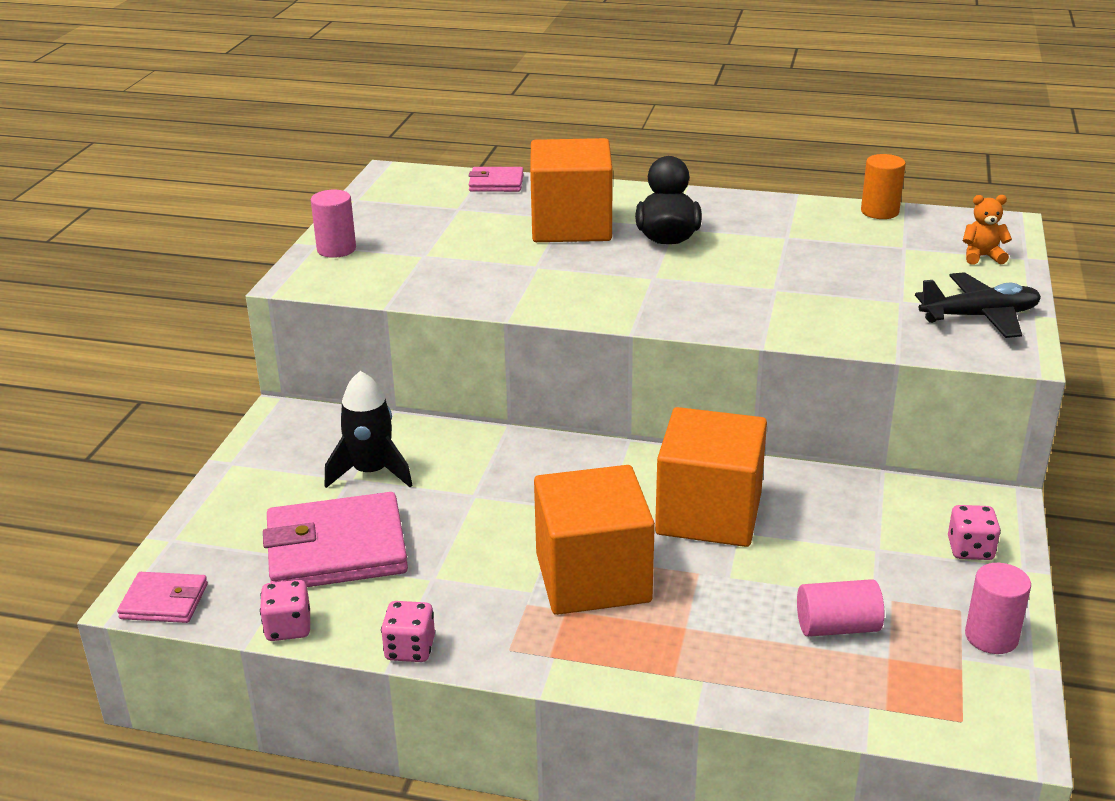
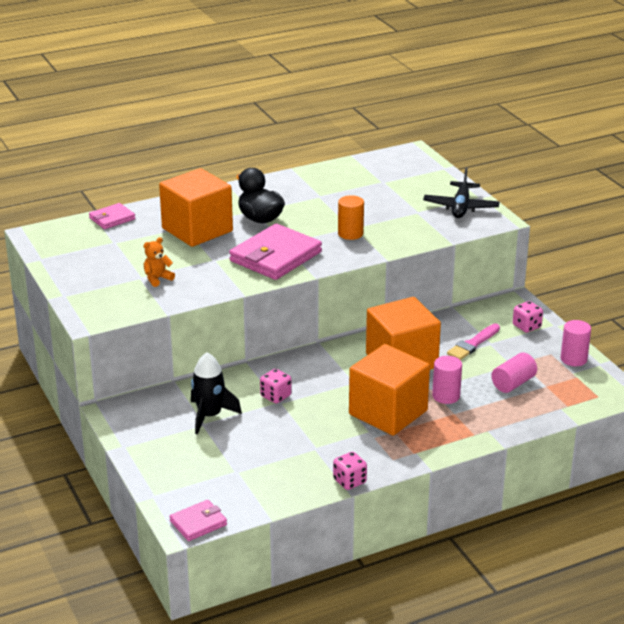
camera: 40 degrees left, 0 degrees up
pink dice [260,580,310,641] -> pink dice moved to [260,369,292,404]
pink wallet [263,492,408,587] -> pink wallet moved to [229,224,322,280]
pink cylinder [311,190,356,258] -> pink cylinder moved to [432,356,462,404]
orange cylinder [861,154,906,219] -> orange cylinder moved to [338,195,364,240]
black plane [915,272,1041,338] -> black plane turned 150 degrees clockwise [423,168,500,218]
orange teddy bear [963,195,1012,265] -> orange teddy bear moved to [143,237,175,287]
none -> pink brush [447,324,500,360]

